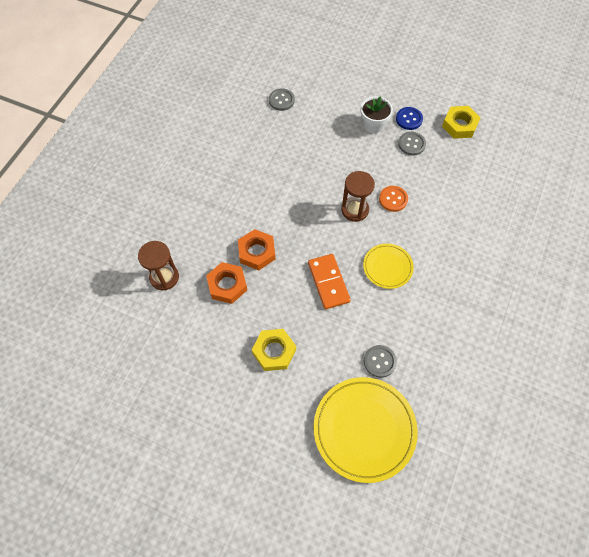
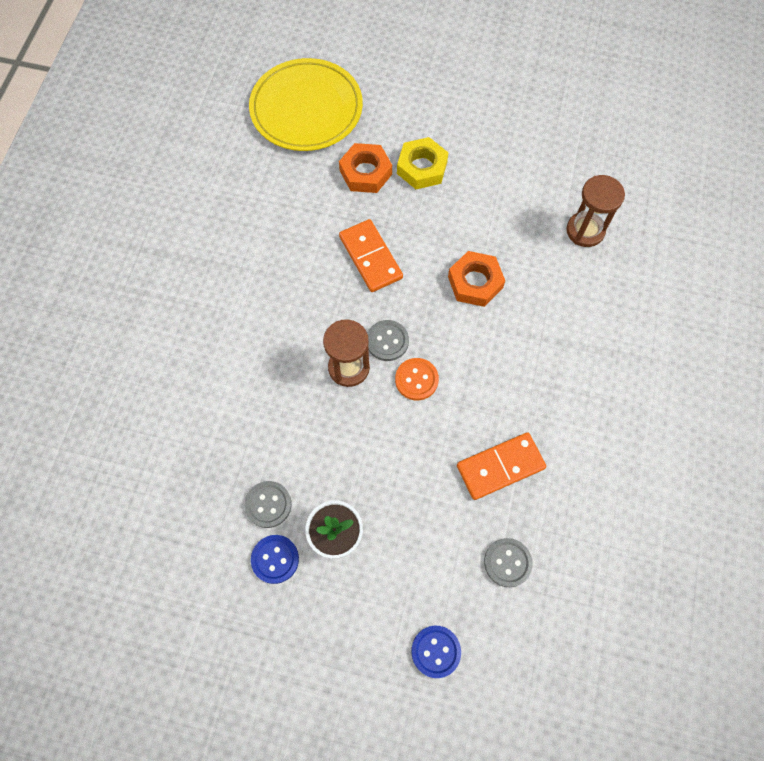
camera: 170 degrees right, 5 degrees up
orange nut [206,262,247,304] -> orange nut moved to [339,143,392,193]
yellow plate [363,244,414,289] -> none
grey button [364,345,397,378] -> grey button moved to [367,320,409,361]
orange button [379,186,408,212] -> orange button moved to [395,358,439,400]
yellow nut [442,106,481,139] -> none
none -> blue button [411,626,461,678]
none -> orange domino [457,432,546,500]

